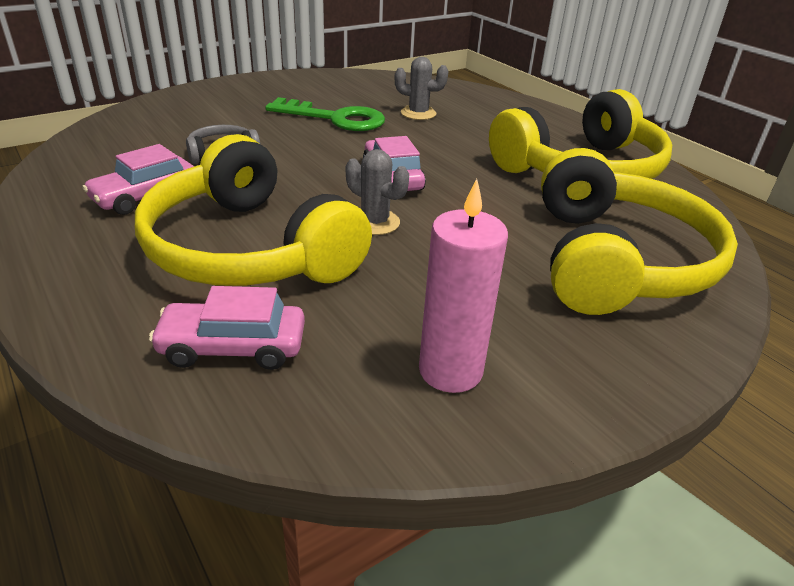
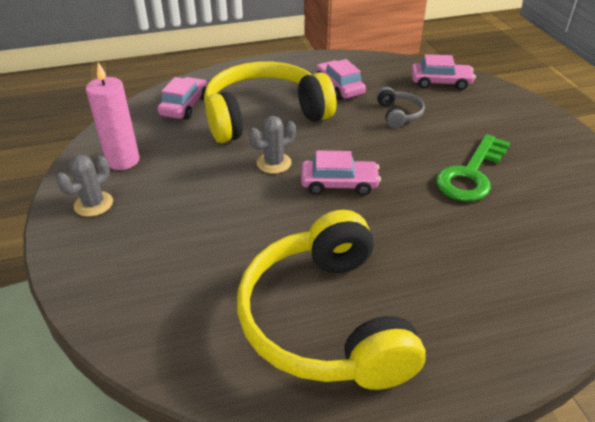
camera: 110 degrees right, 5 degrees up
grey cactus [395,57,448,120] -> grey cactus moved to [56,155,113,217]
yellow headphones [541,148,738,315] -> none
none -> pink car [411,54,476,90]

